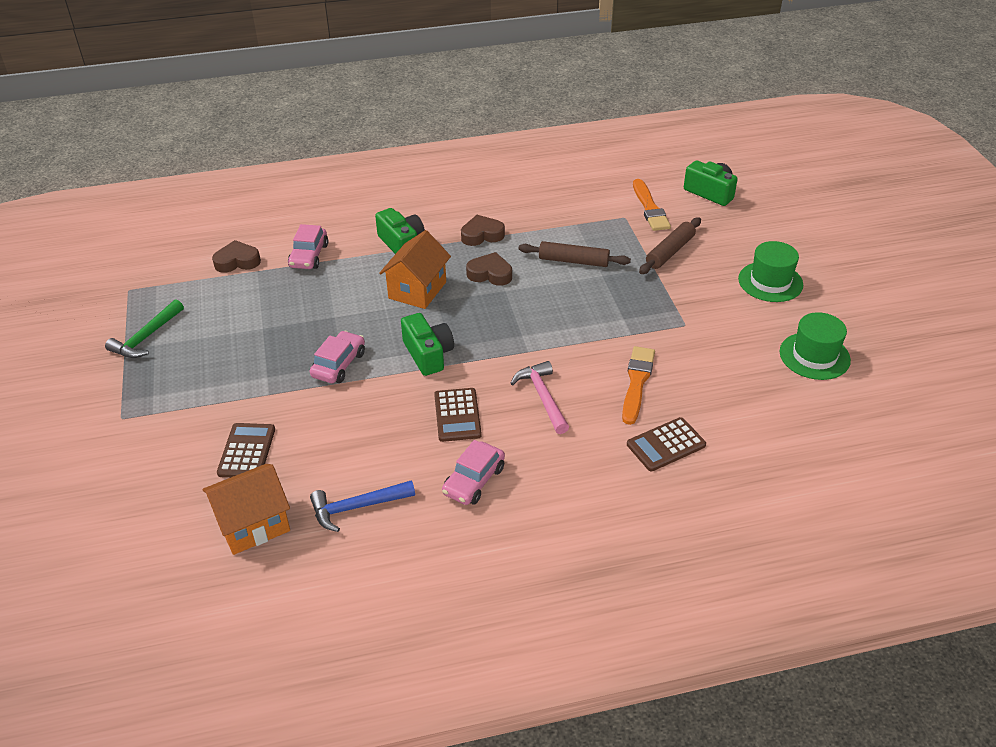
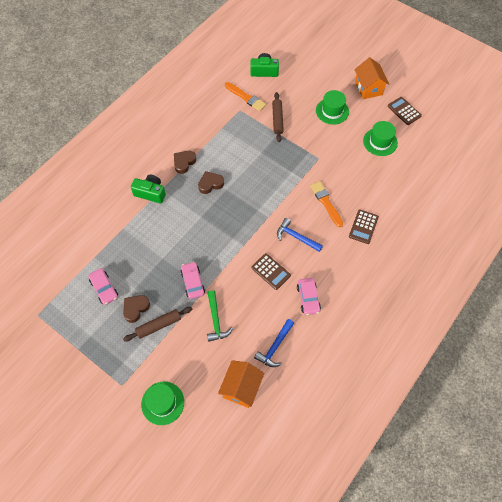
camera: 40 degrees left, 20 degrees up
green hammer [105,299,184,358] -> green hammer moved to [207,290,233,342]
brown heart [212,240,261,273] -> brown heart moved to [123,295,150,323]
brown calculator [217,423,275,478] -> brown calculator moved to [388,97,422,125]
pink car [288,224,328,269] -> pink car moved to [88,268,118,305]
orange house [379,230,451,309] -> orange house moved to [354,58,389,99]
green camera [401,313,454,376] -> none
pink hammer [510,361,569,434] -> blue hammer [277,218,323,252]
brown rolling pin [519,241,631,267] -> brown rolling pin moved to [123,307,192,341]
none -> green hat [141,382,184,425]

